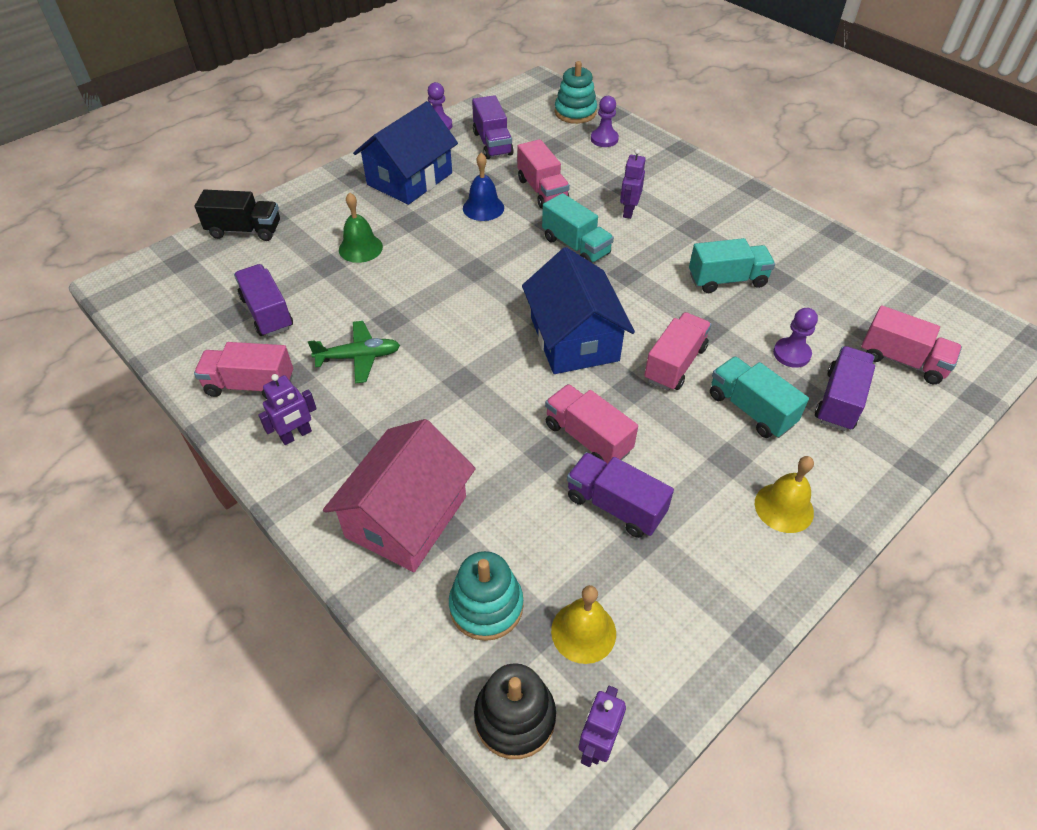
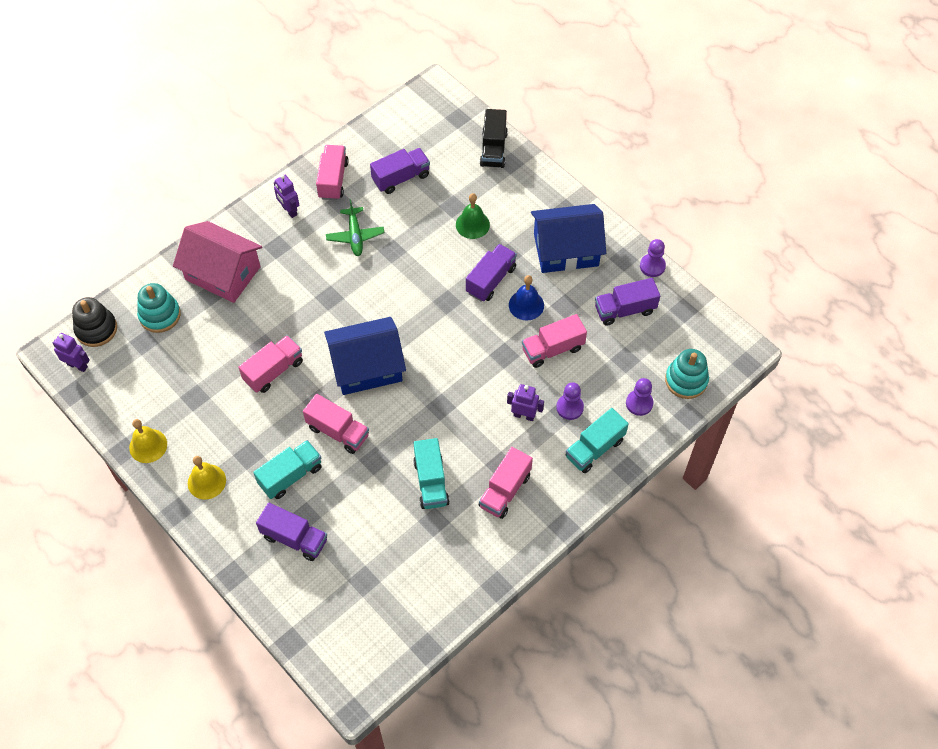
camera: 90 degrees right, 10 degrees up
blue house [353,101,458,205] -> blue house turned 45 degrees counterclockwise [531,204,606,273]
turquoise truck [542,193,614,263] -> turquoise truck moved to [565,408,629,473]
yellow bell [551,585,616,664] -> yellow bell moved to [129,419,167,463]
purple truck [567,452,674,538] -> purple truck moved to [466,244,517,302]
purple pawn [773,308,818,368] -> purple pawn moved to [556,382,584,420]
pink truck [861,306,962,384] -> pink truck moved to [479,447,533,519]

